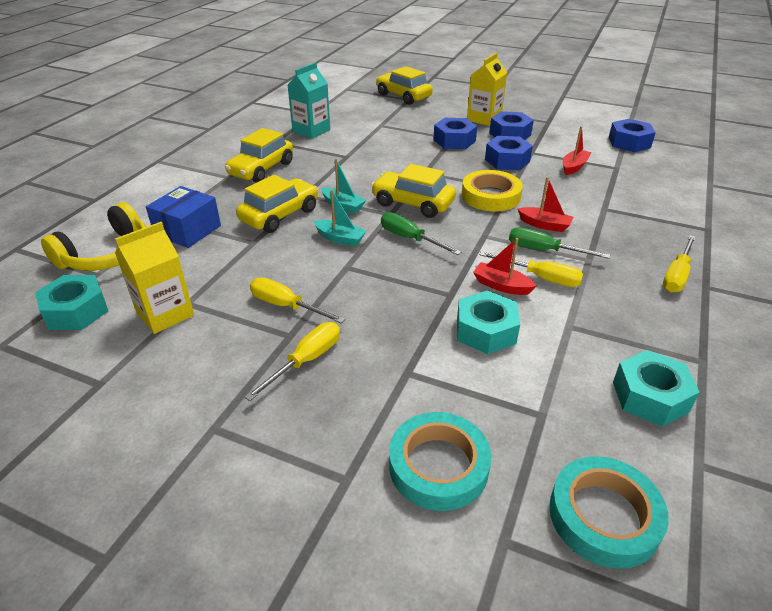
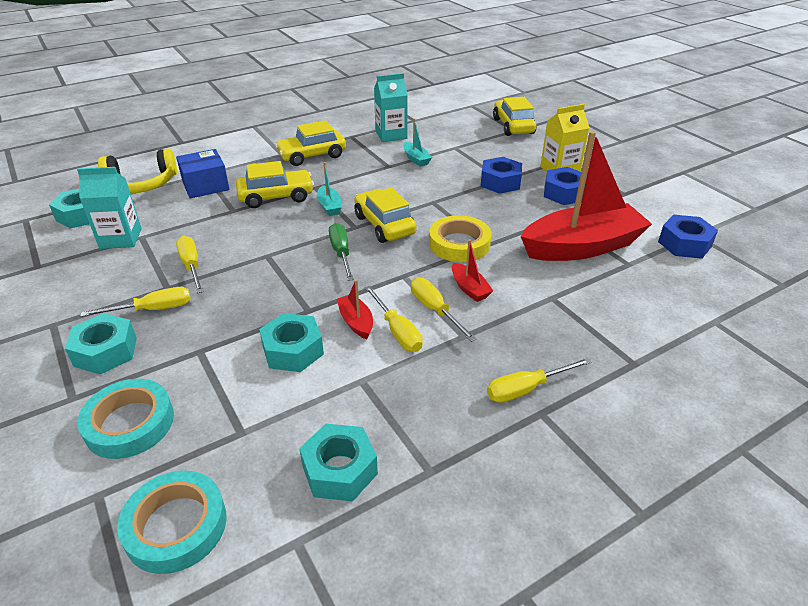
camera: 35 degrees right, 0 degrees up
yellow carton [115,222,194,334] -> turquoise carton [77,167,142,249]
turquoise boat [313,190,366,246] -> turquoise boat moved to [403,118,432,167]
blue nut [485,136,533,170] -> none
green screwdriver [509,227,610,259] -> yellow screwdriver [411,277,476,342]
red boat [563,126,591,175] -> red boat [521,131,652,261], size x2.48
none -> turquoise nut [65,313,137,374]

